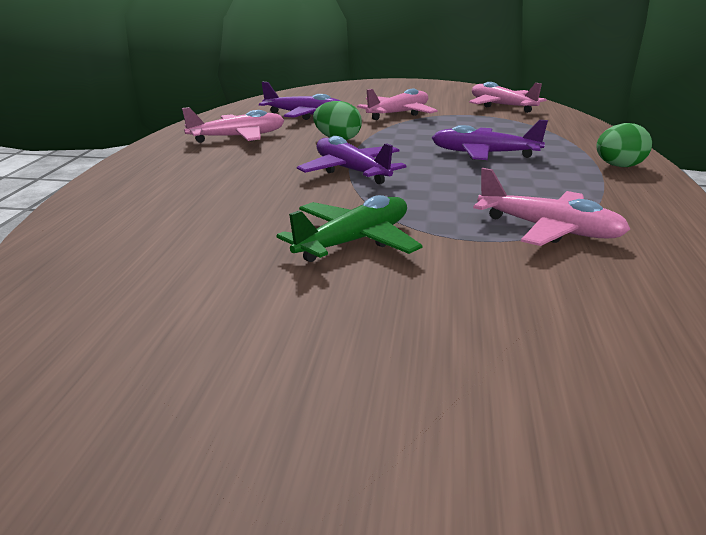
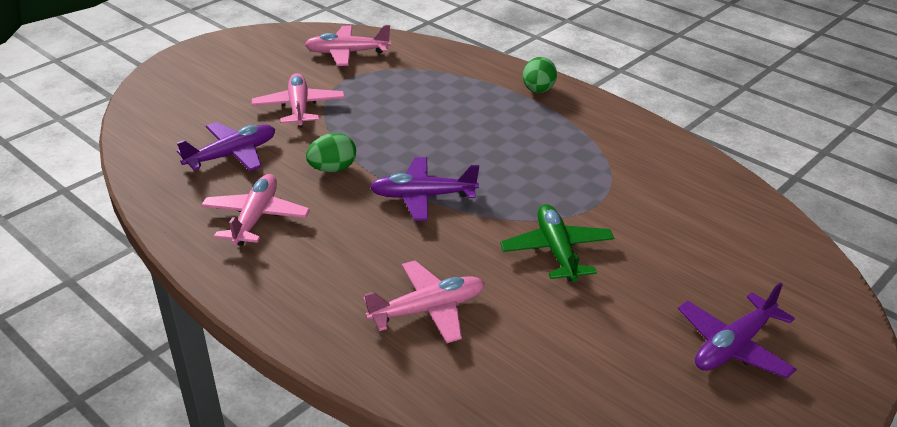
camera: 55 degrees left, 10 degrees up
purple plane [432,120,548,160] -> purple plane moved to [678,283,797,378]
pink plane [473,168,630,246] -> pink plane moved to [363,260,484,343]

